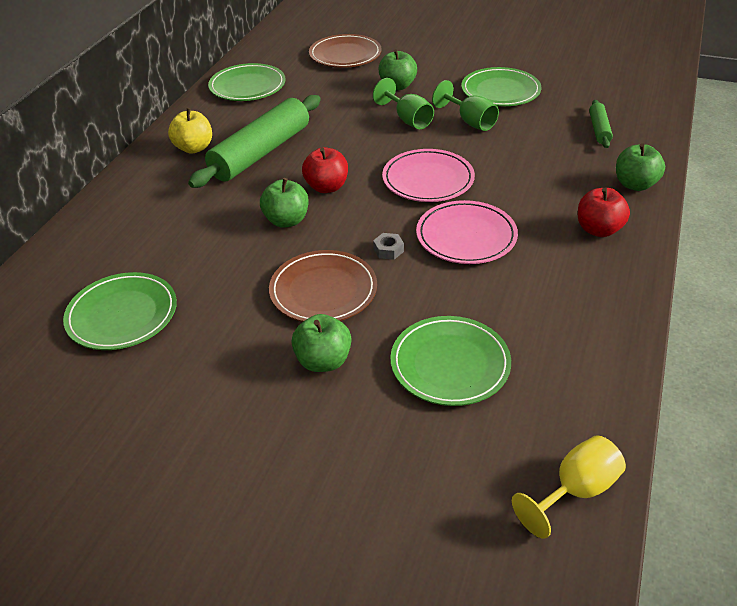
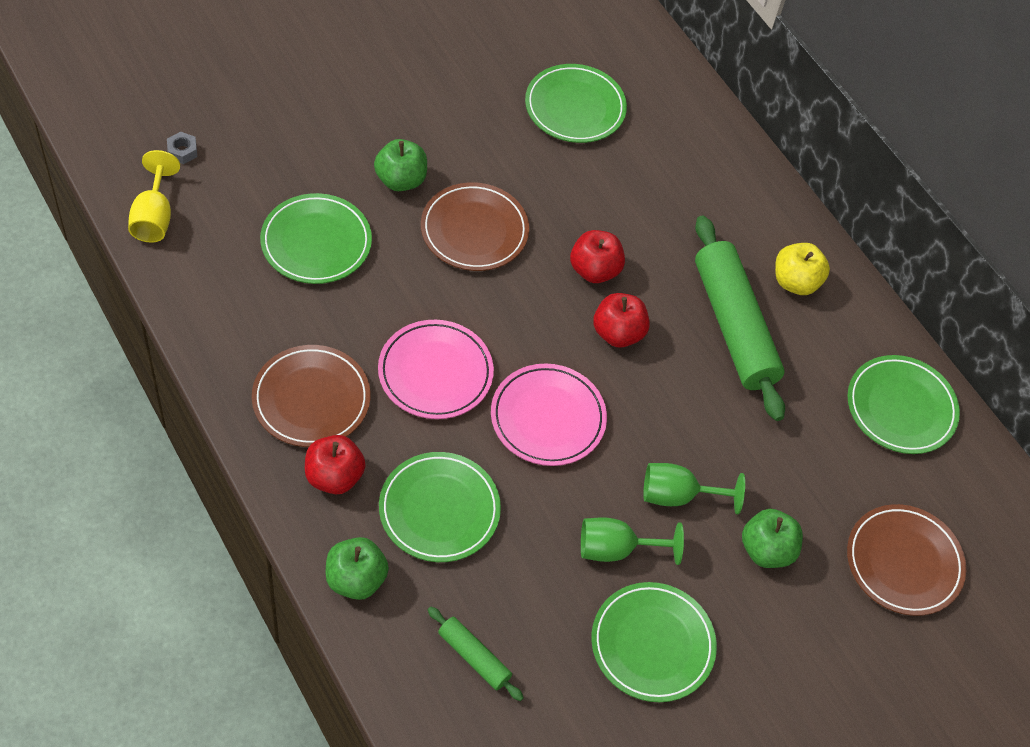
camera: 120 degrees right, 15 degrees up
green apple [260,178,309,228] -> red apple [570,230,625,283]
grey nut [373,233,404,260] -> grey nut moved to [167,132,197,164]
none -> brown plate [252,345,370,447]
none -> green plate [379,452,501,562]

